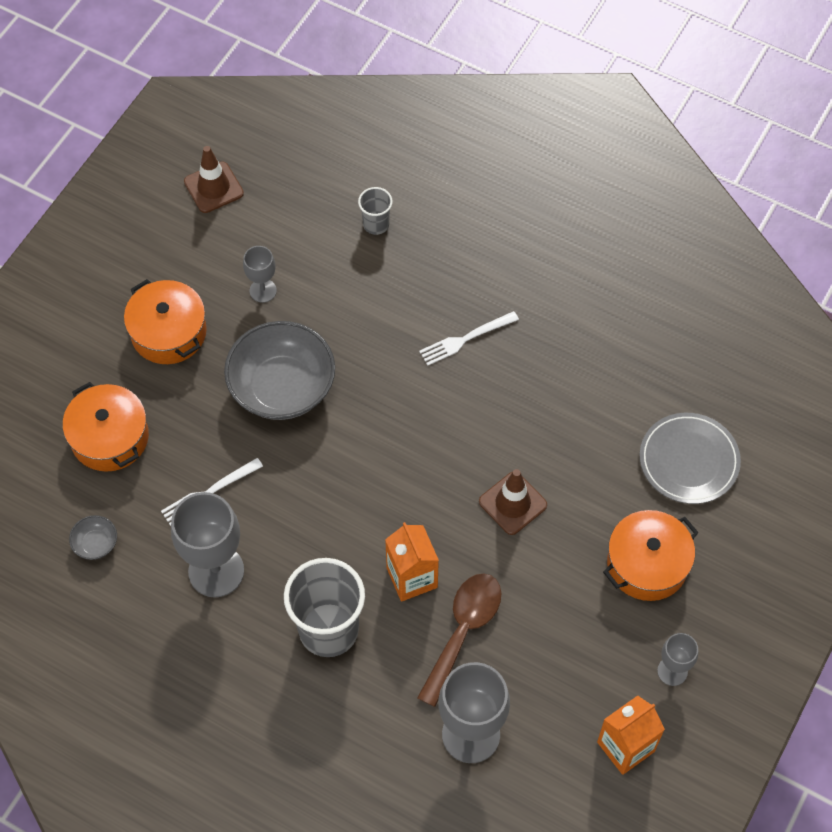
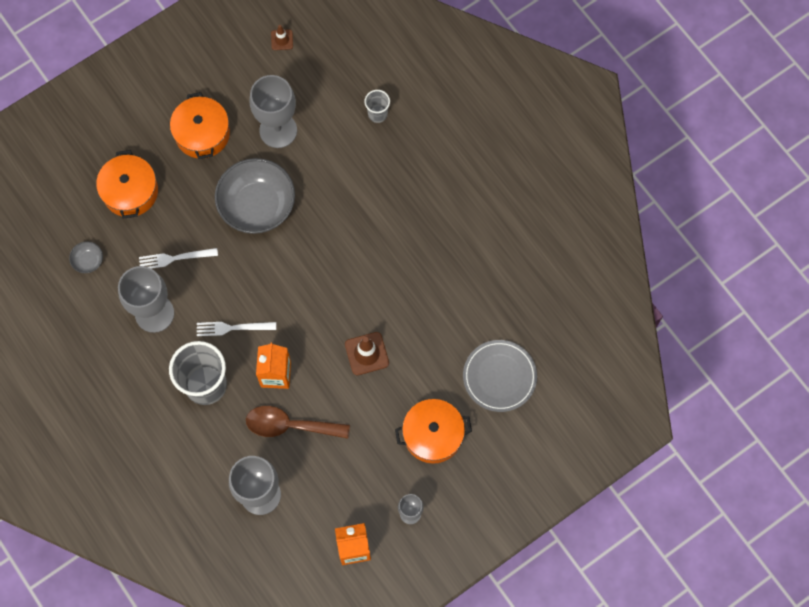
camera: 25 degrees right, 10 degrees up
brown traffic cone [184,146,244,213] -> brown traffic cone [271,25,293,50], size x0.60
grey goblet [243,246,277,303] -> grey goblet [250,75,297,148], size x1.90
brown spoon [417,573,501,707] -> brown spoon turned 135 degrees counterclockwise [246,406,350,439]
white fork [419,311,519,366] -> white fork moved to [197,322,276,336]

